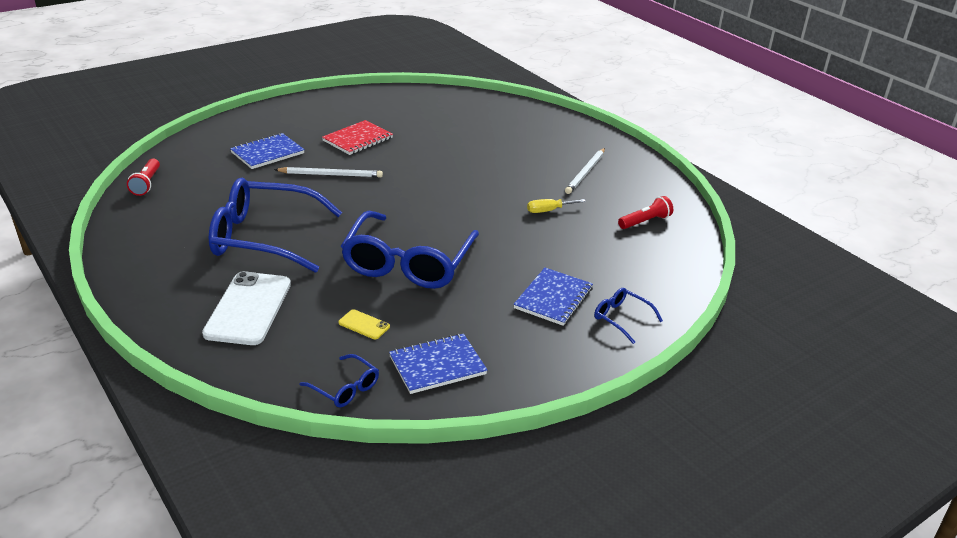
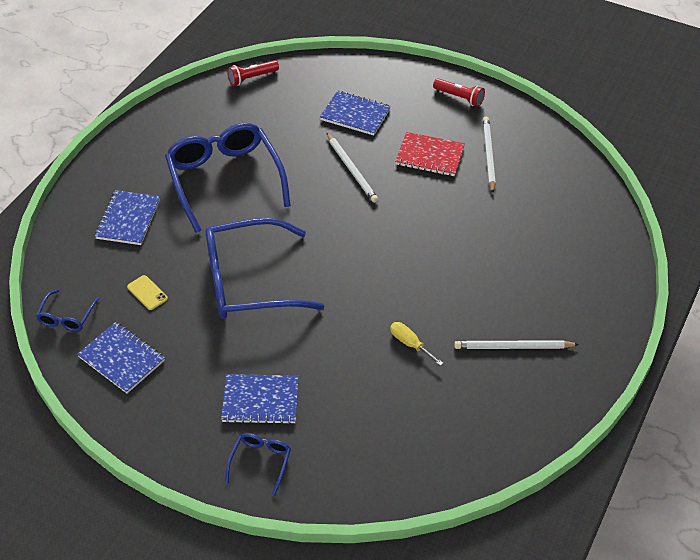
camera: 65 degrees right, 15 degrees up
white phone [202,271,291,345] -> blue notebook [95,190,160,245]
yellow phone [338,309,390,339] -> yellow phone turned 45 degrees counterclockwise [127,275,168,310]
red flashlight [618,196,673,229] -> red flashlight moved to [433,78,485,107]
none -> white pencil [483,117,496,193]

